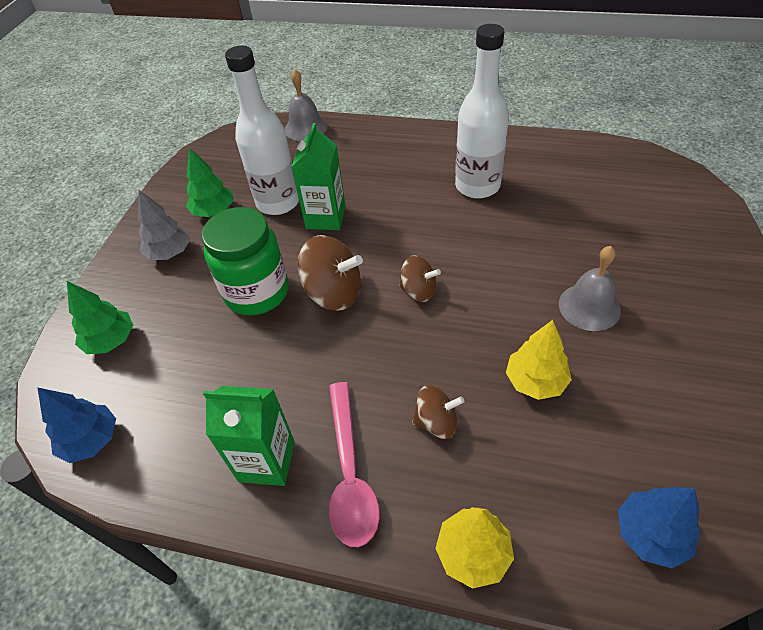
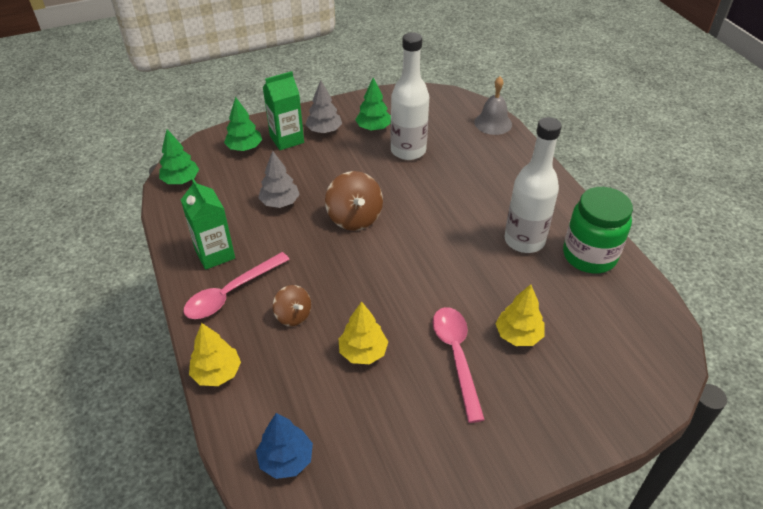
camera: 50 degrees right, 5 degrees down
blue tree [37,387,116,463] -> green tree [159,129,199,184]
green jar [202,207,288,316] -> green jar moved to [563,187,633,274]
green carton [291,123,346,230] -> green carton moved to [263,71,304,150]
brown spinning top [399,255,441,302] -> none
grey bell [559,246,621,331] -> pink spoon [433,307,485,423]
none -> grey tree [258,151,300,208]
none -> yellow tree [495,284,545,346]

